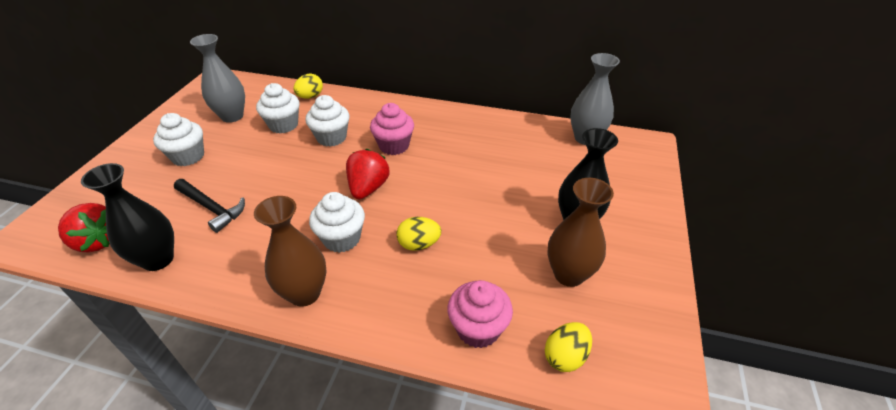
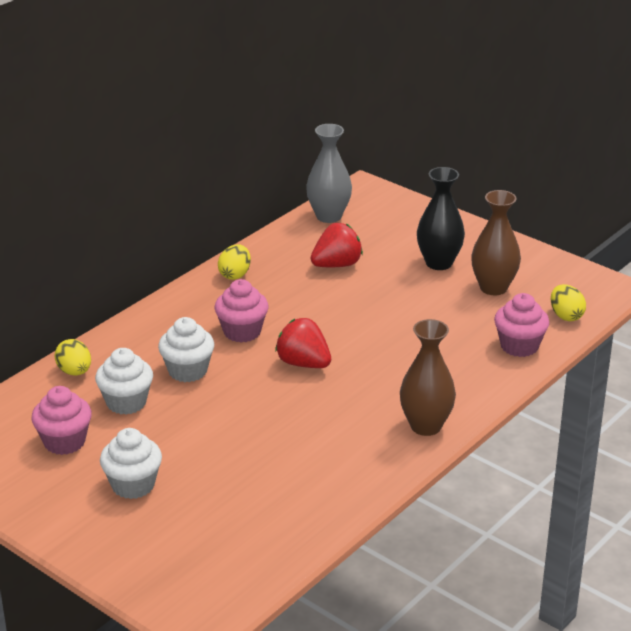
camera: 65 degrees left, 10 degrees down
red strawberry [58,203,110,253] -> red strawberry moved to [310,223,363,267]
black vase [81,163,174,271] -> none
black hammer [174,179,245,233] -> none
grey vase [190,34,245,123] -> pink cupcake [31,386,92,455]
white cupcake [309,192,365,253] -> none
yellow egg [397,217,441,251] -> yellow egg moved to [218,244,251,280]

